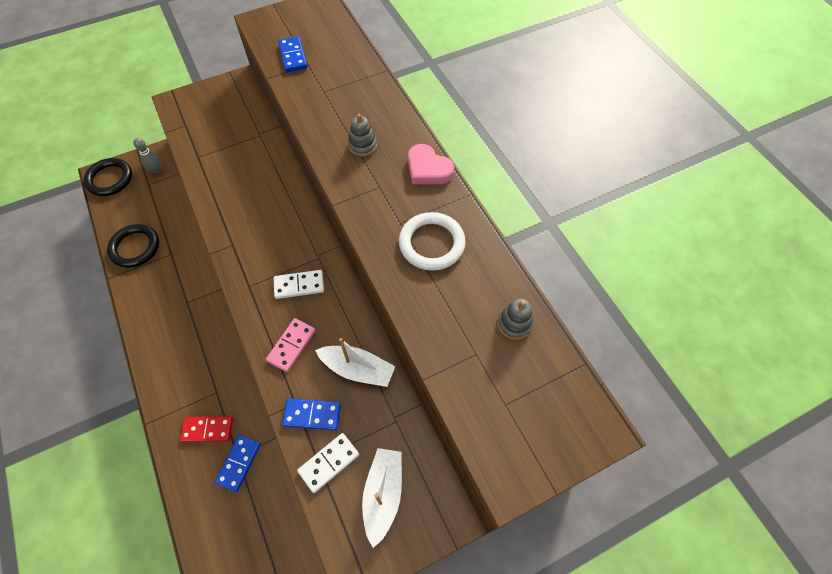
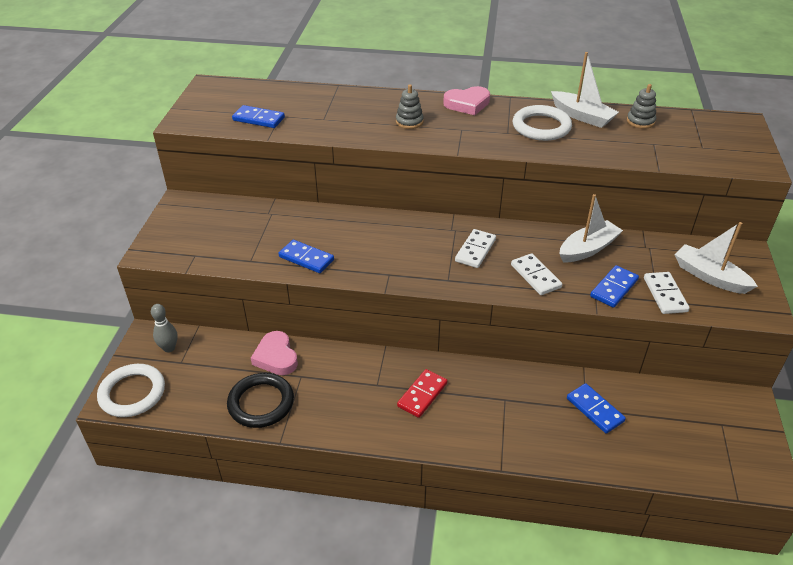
camera: 55 degrees left, 20 degrees down
black ring [83,158,132,196] -> white ring [97,364,165,417]
red domino [180,416,233,442] -> red domino moved to [397,369,447,418]
pink domino [266,318,316,372] -> white domino [511,253,562,295]
none -> pink heart [251,331,298,375]
none -> blue domino [279,240,334,273]
none -> white boat [551,52,619,128]

